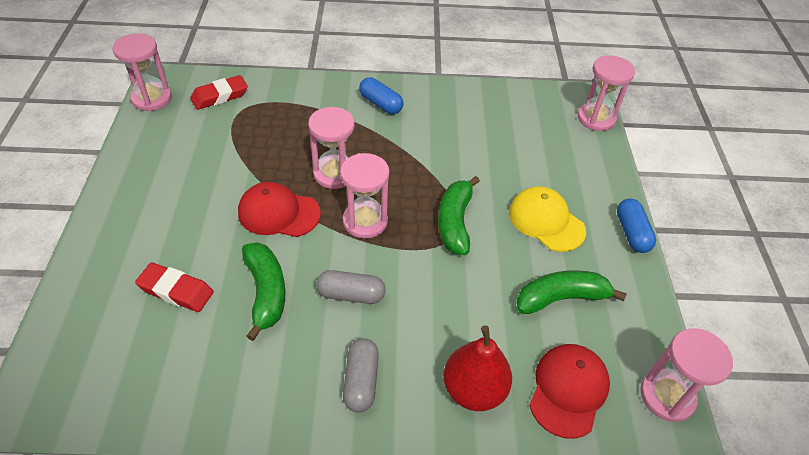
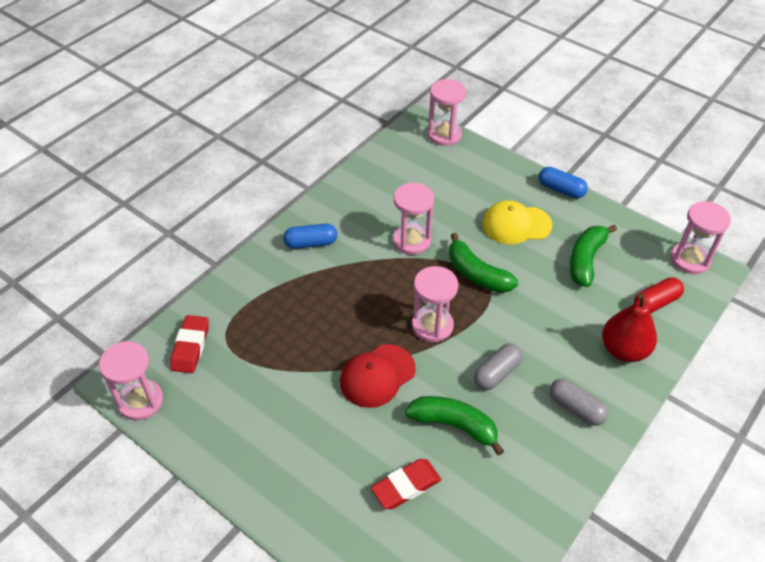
camera: 50 degrees left, 0 degrees up
pink hourglass [308,107,355,189] -> pink hourglass moved to [393,183,434,255]
red cap [529,344,610,439] -> red capsule [634,277,684,313]

